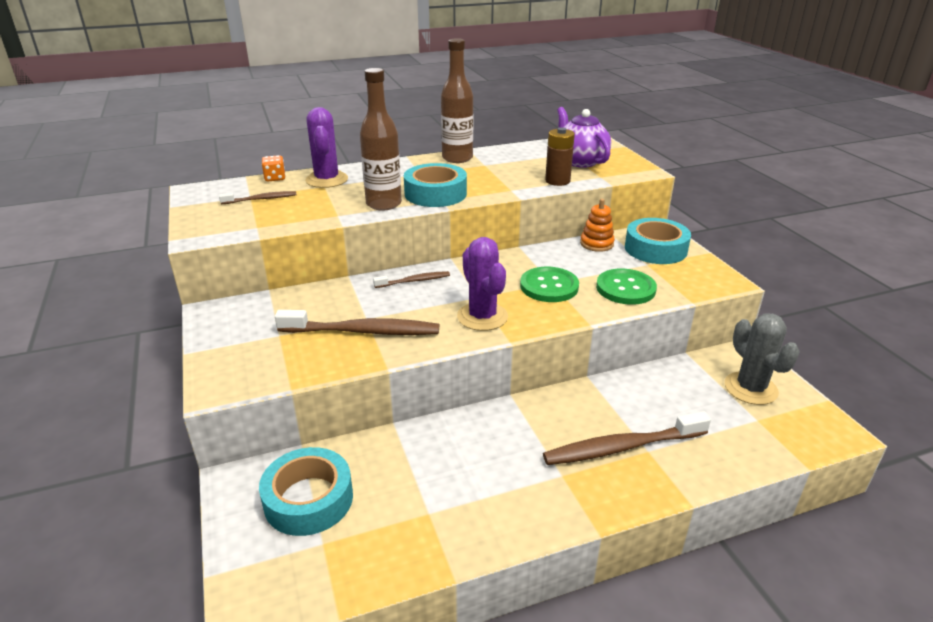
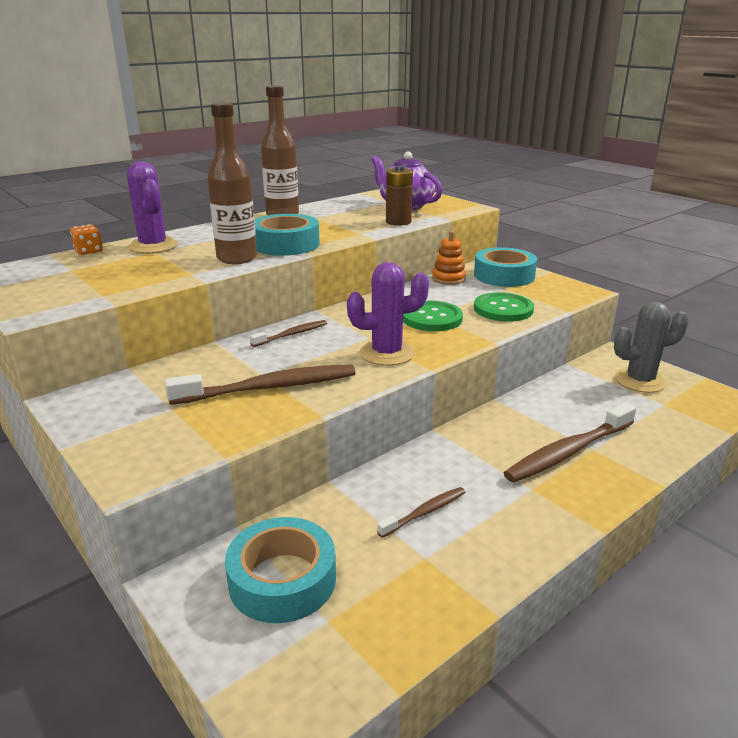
camera: 20 degrees left, 5 degrees down
brown toothbrush [219,191,297,204] -> brown toothbrush moved to [377,487,466,538]
purple cactus [457,237,508,331] -> purple cactus turned 60 degrees counterclockwise [347,262,429,366]
grey cactus [725,314,800,405] -> grey cactus turned 60 degrees counterclockwise [614,302,689,393]

